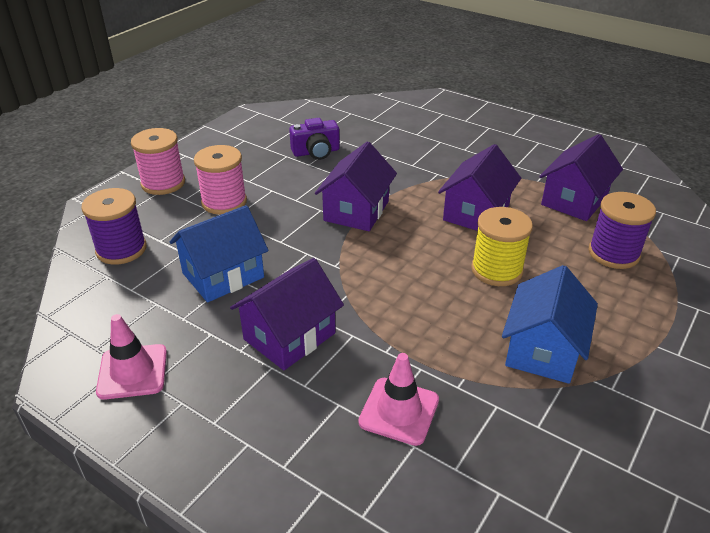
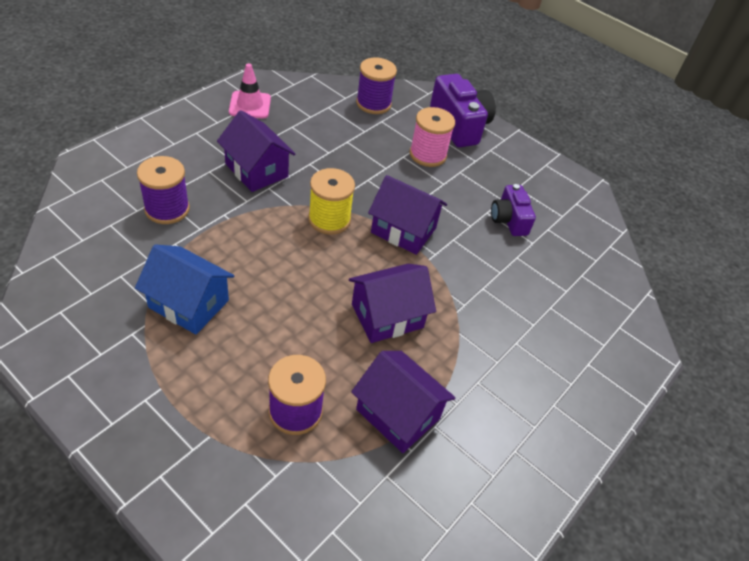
camera: 90 degrees right, 10 degrees up
pink spool [131,128,185,195] -> purple camera [430,74,496,147]
blue house [169,205,269,302] -> none
pink traffic cone [358,353,439,446] -> purple spool [137,156,190,224]
purple house [438,144,521,231] -> purple house turned 60 degrees counterclockwise [349,264,436,343]
yellow spool [471,207,533,286] -> yellow spool moved to [308,168,355,235]

